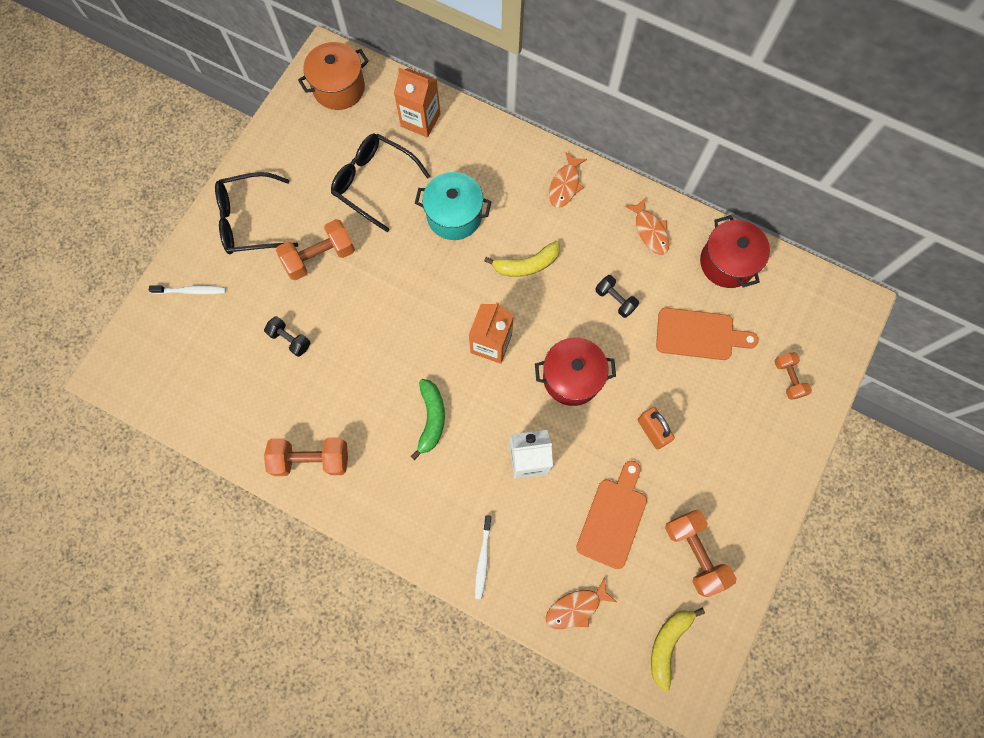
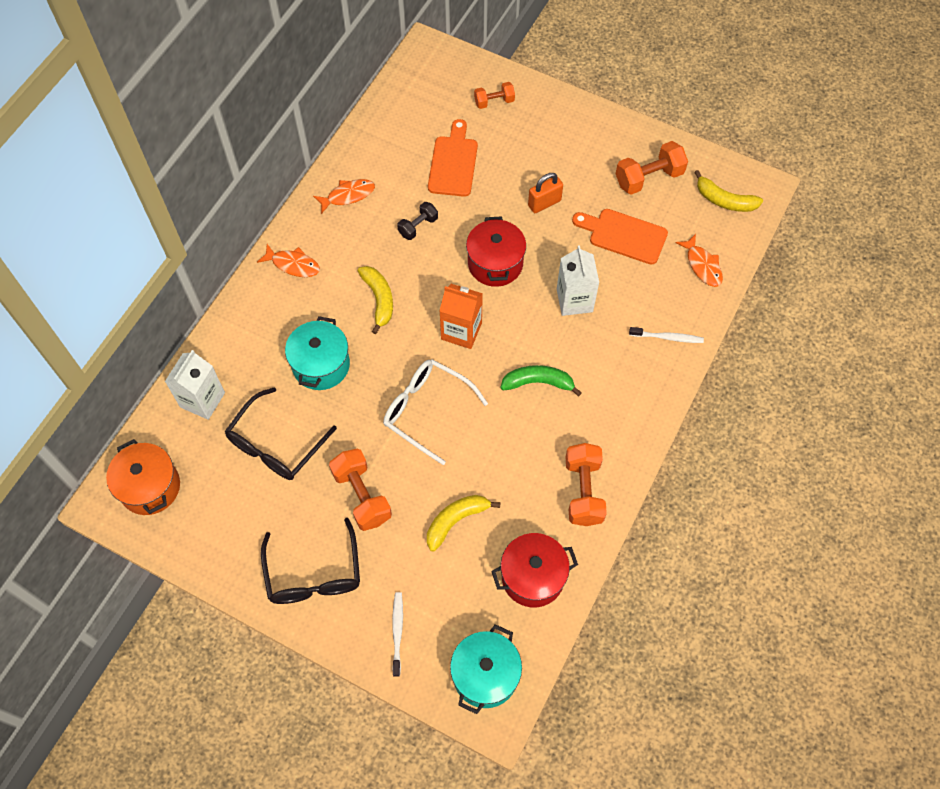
camera: 90 degrees left, 10 degrees down
black dumbbell [264,316,310,357] -> yellow banana [427,495,501,551]
orange carton [394,68,441,137] -> white carton [165,350,225,420]
red pot [700,215,770,288] -> red pot moved to [491,533,578,607]
none -> white glasses [383,359,488,465]
none -> turquoise pot [450,624,522,714]

